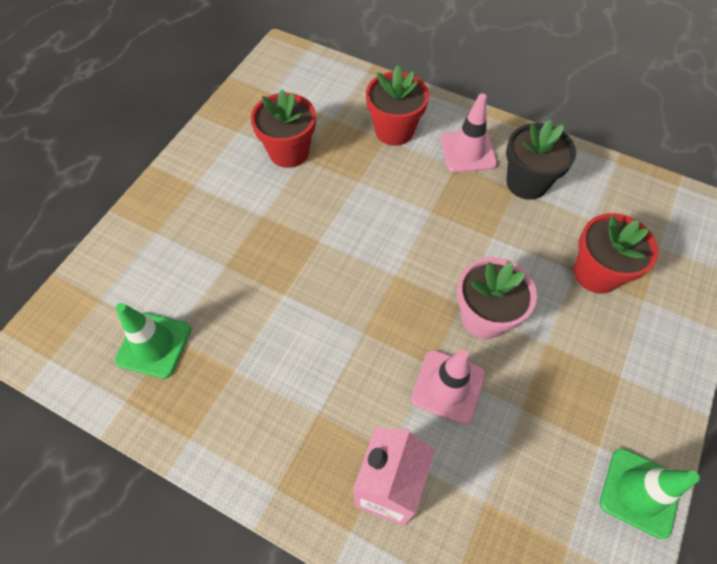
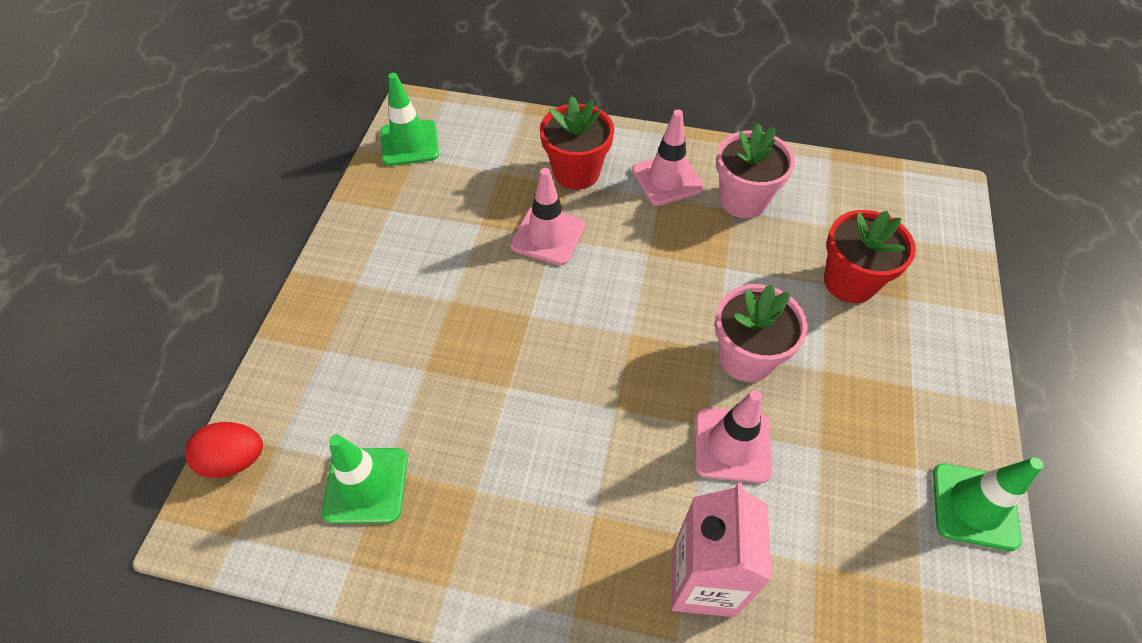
camera: 15 degrees left, 5 degrees down
red flower pot [251,89,316,168] -> none
black flower pot [506,119,576,200] -> pink flower pot [716,124,795,218]
none -> red egg [185,422,263,478]
none -> green traffic cone [380,73,439,166]
none -> pink traffic cone [510,168,585,265]

